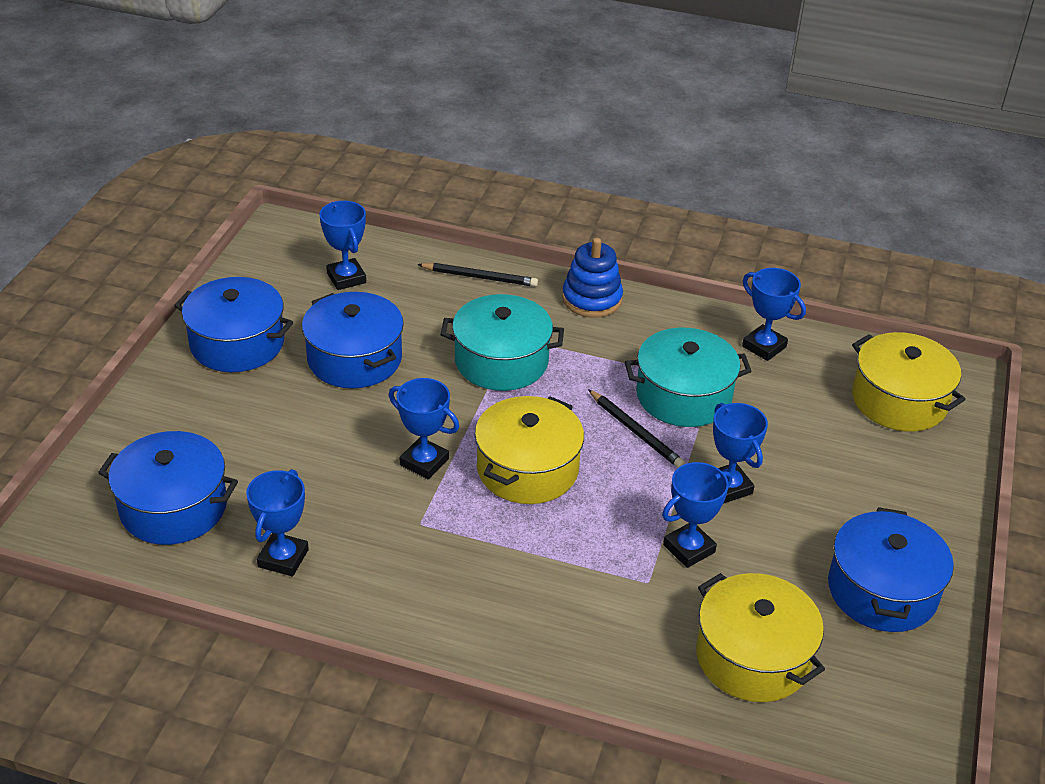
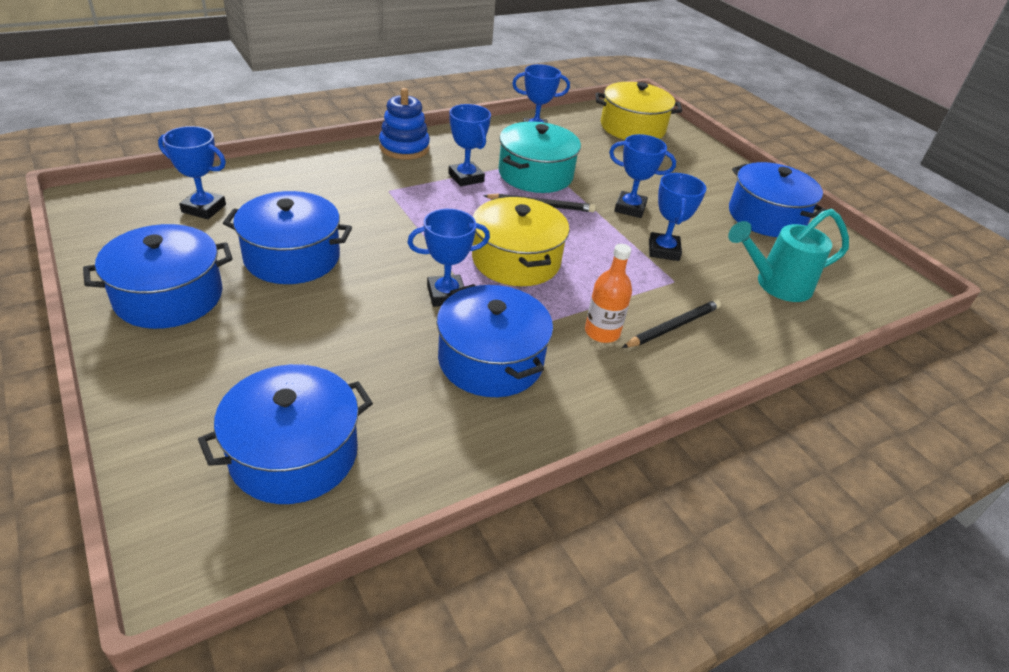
camera: 50 degrees left, 0 degrees up
blue trophy [246,469,309,577] -> blue trophy moved to [448,104,491,187]
black pencil [417,263,538,287] -> black pencil moved to [622,300,721,348]
turquoise pot [440,294,564,391] -> none
yellow pot [696,573,825,702] -> turquoise watering can [728,209,849,302]
none -> blue pot [437,284,553,397]
none -> orange bottle [585,244,632,343]

